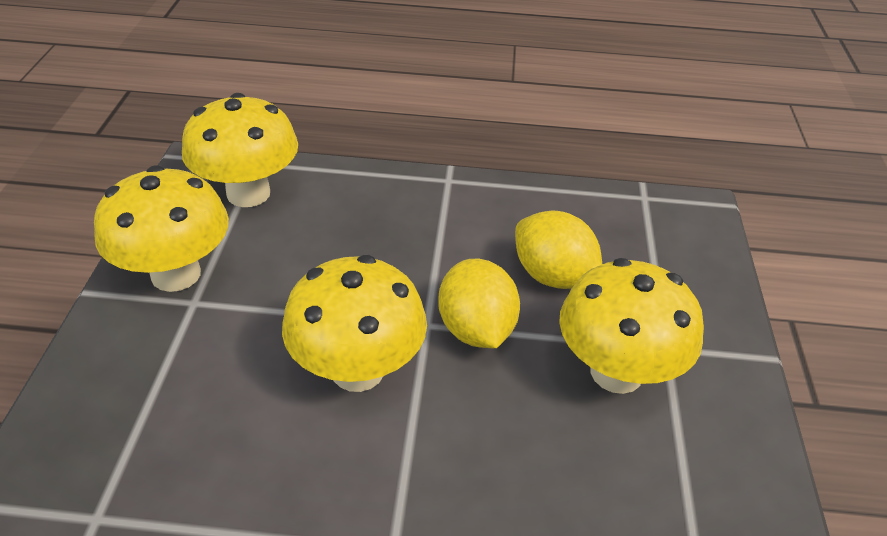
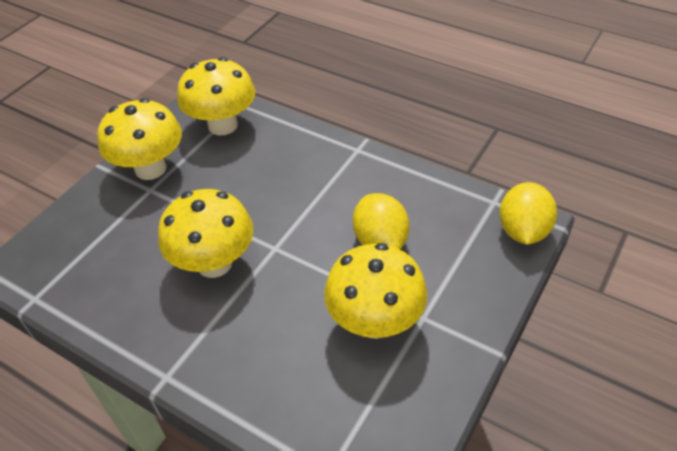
camera: 30 degrees right, 5 degrees up
yellow lemon [438,258,520,348] -> yellow lemon moved to [499,182,557,245]

